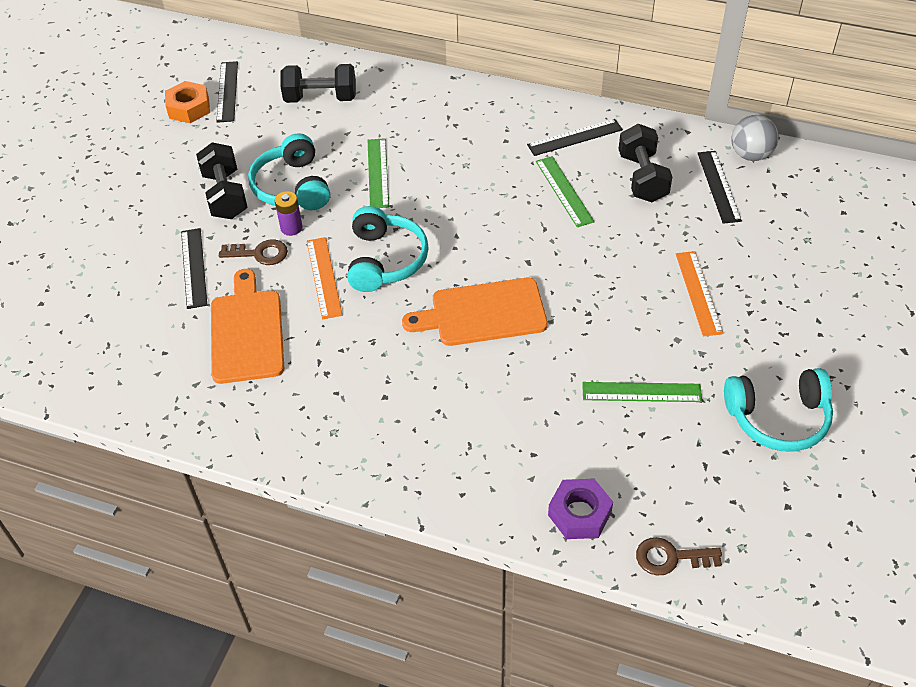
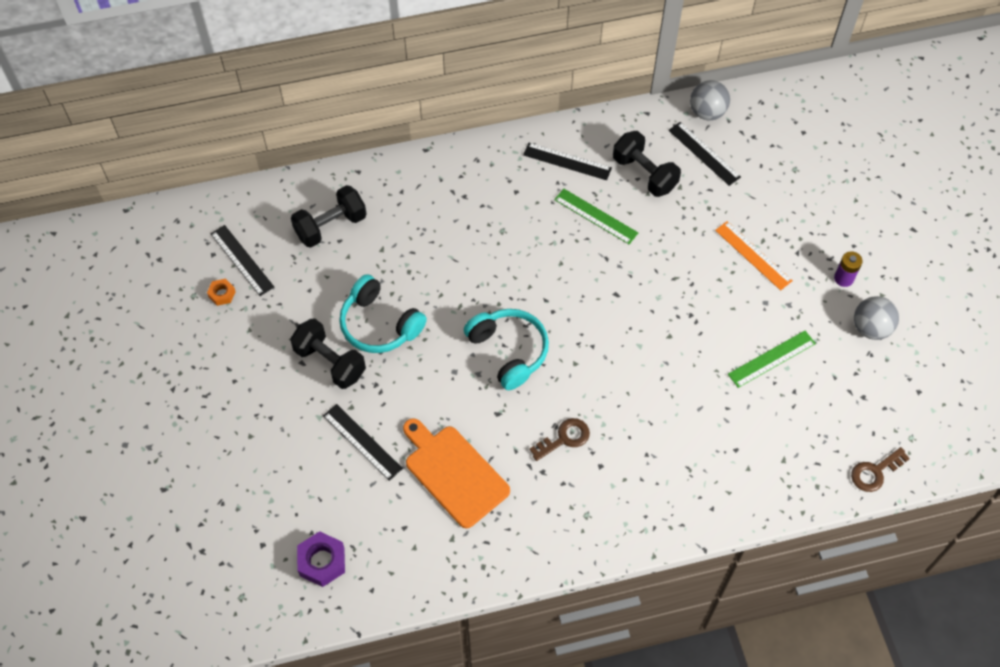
camera: 35 degrees left, 10 degrees up
orange nut [165,81,210,123] -> orange nut [207,278,236,306], size x0.58
brown key [219,239,288,265] -> brown key moved to [530,418,590,461]
purple battery [275,191,303,236] -> purple battery moved to [834,251,863,287]
orange ruler [307,237,342,319] -> none
green ruler [368,138,389,208] -> none
orange cutting board [402,278,548,346] -> none
black ruler [527,119,623,156] -> black ruler turned 75 degrees clockwise [523,143,612,180]
purple nut [548,479,613,539] -> purple nut moved to [297,531,345,587]
turquoise headphones [724,368,833,451] -> grey ball [854,296,899,340]

